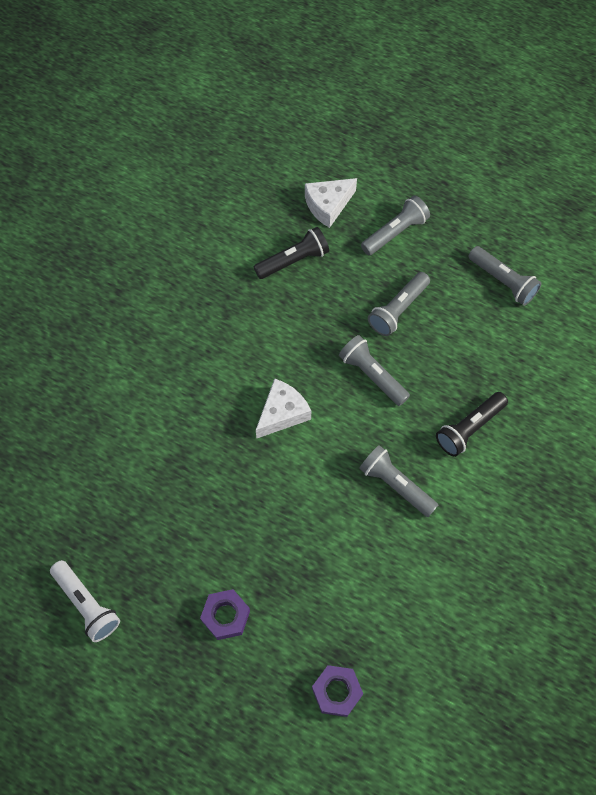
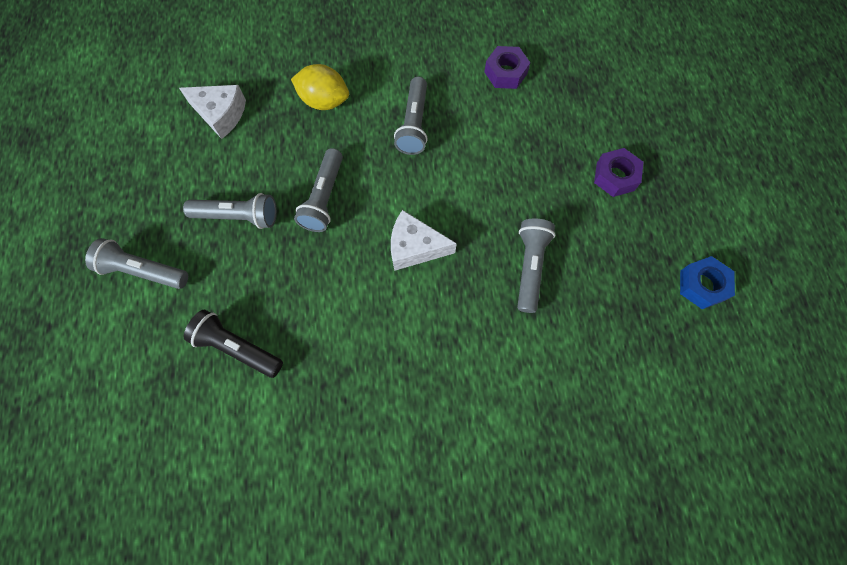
camera: 125 degrees left, 5 degrees up
white flashlight [50,560,120,642] -> blue nut [680,256,735,309]
white cheese [305,178,357,228] -> white cheese moved to [179,85,246,139]
purple nut [312,665,363,717] -> purple nut moved to [484,46,530,89]
black flashlight [436,392,508,457] -> yellow lemon [291,64,349,110]
grey flashlight [469,246,542,306] -> grey flashlight moved to [517,219,555,313]

